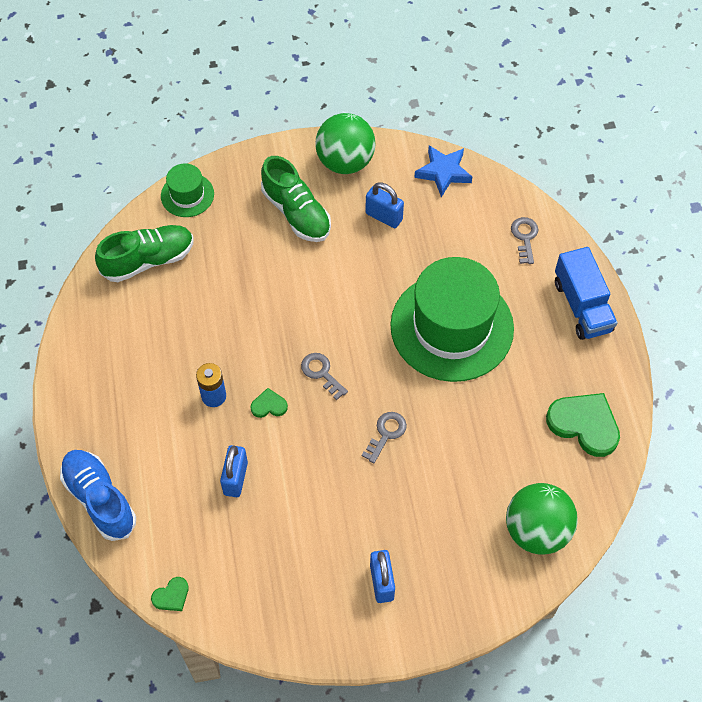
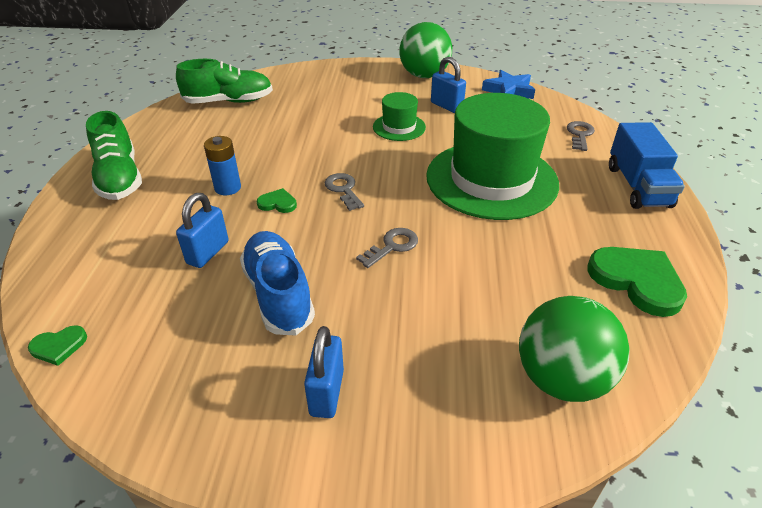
camera: 15 degrees right, 20 degrees down
blue shoe [60,450,136,541] -> blue shoe moved to [240,231,315,335]
green hat [161,163,214,217] -> green hat moved to [373,92,426,141]
green shoe [261,156,331,242] -> green shoe moved to [86,111,142,200]

